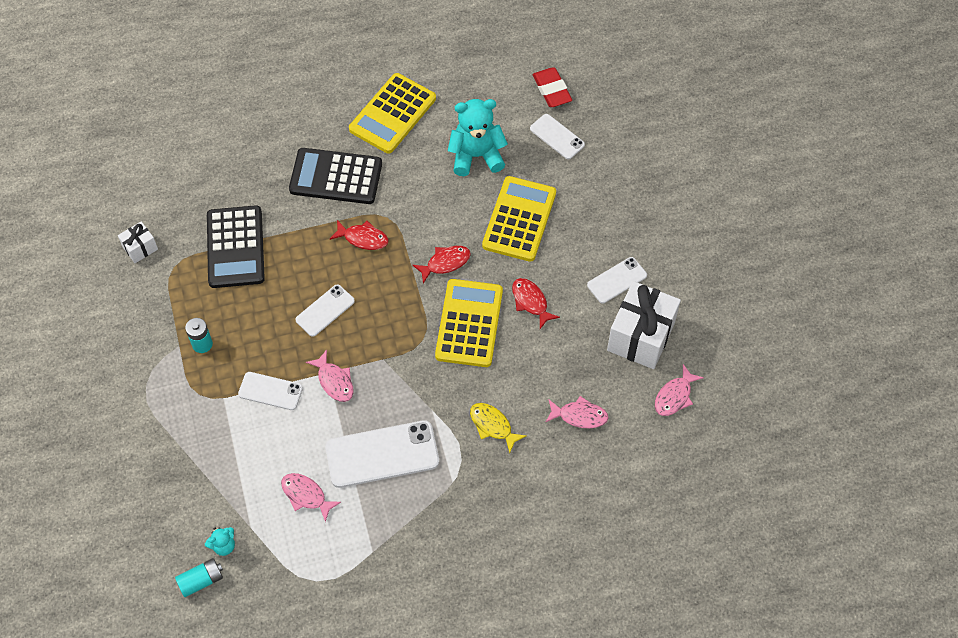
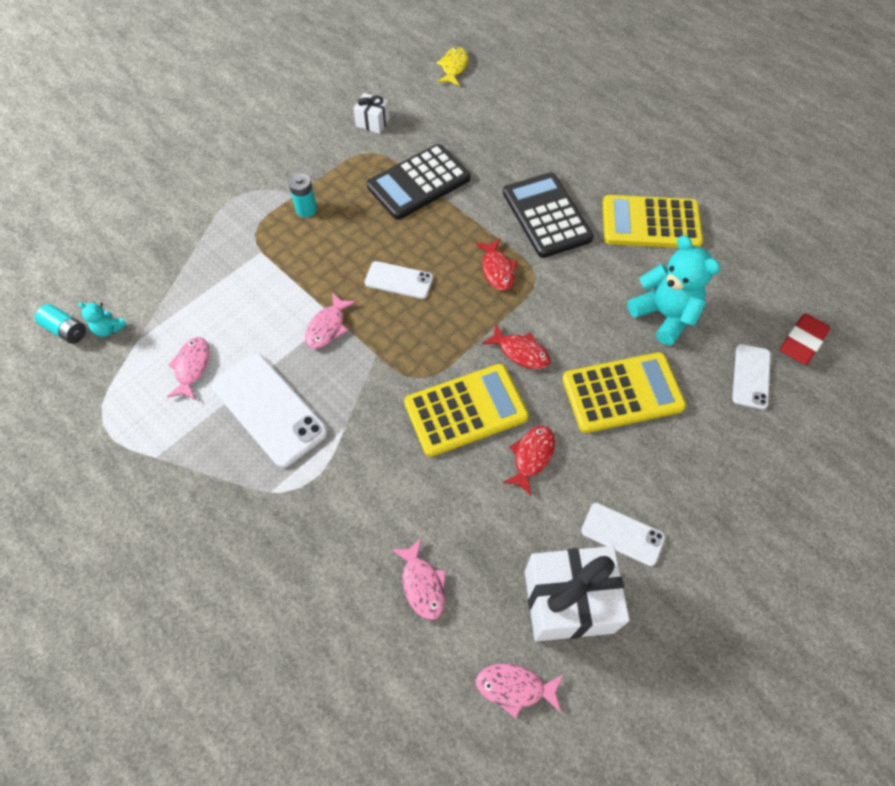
camera: 60 degrees right, 0 degrees up
white phone [238,372,303,410] -> none
yellow fish [470,403,526,453] -> yellow fish moved to [436,47,468,86]

